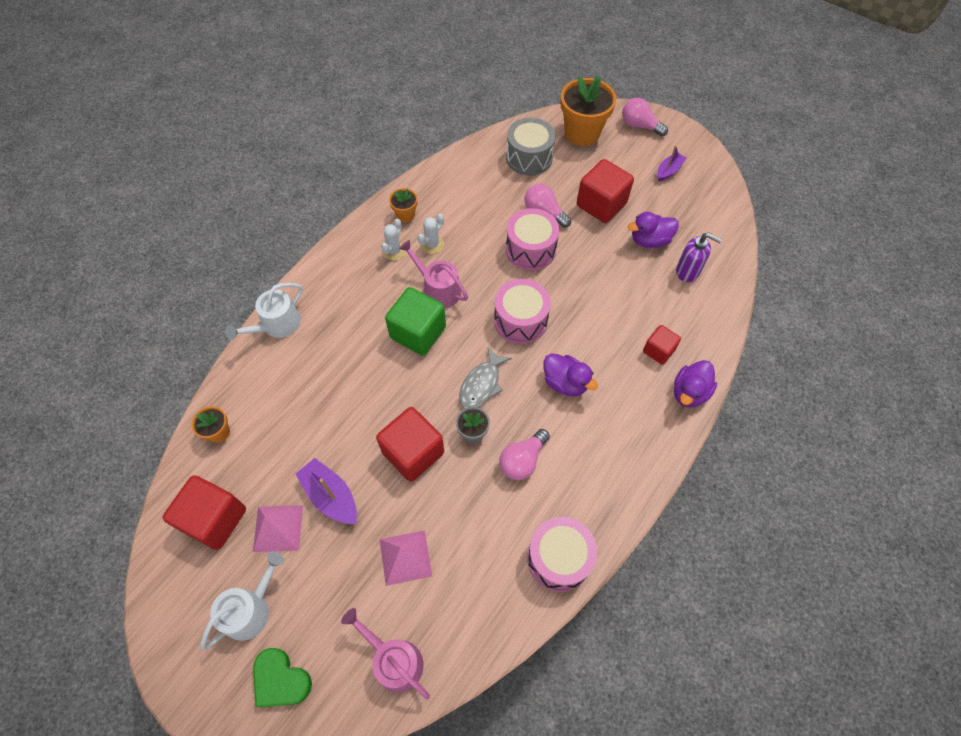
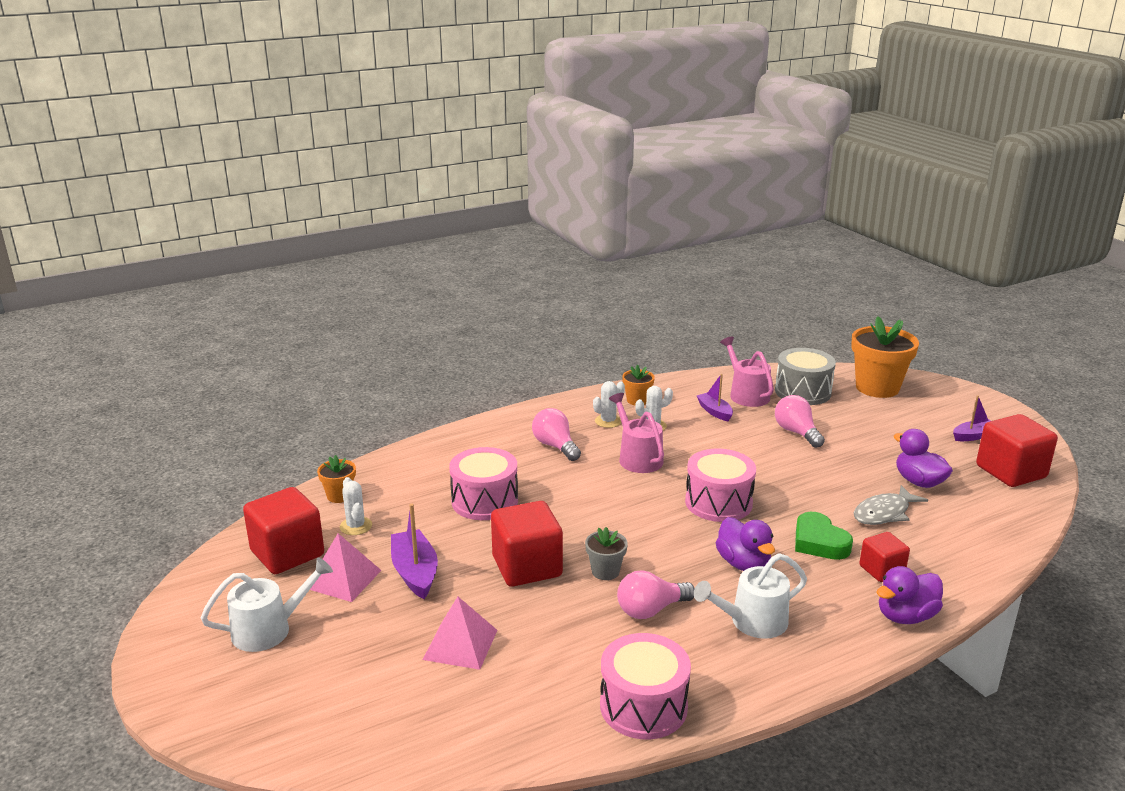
camera: 25 degrees right, 35 degrees down
white watering can [225,283,303,340] -> white watering can moved to [694,553,807,639]
green heart [253,648,312,707] -> green heart moved to [795,512,853,560]
pink watering can [341,608,430,699] -> pink watering can moved to [720,336,774,407]
green cube [385,287,446,356] -> none
grey fish [459,347,512,409] -> grey fish moved to [854,485,928,525]
pink drum [506,208,559,270] -> pink drum moved to [449,447,518,520]
red cube [577,159,634,223] -> red cube moved to [976,414,1058,487]
pink light bulb [622,98,668,137] -> pink light bulb moved to [532,408,581,461]
purple duck [628,212,679,248] -> purple duck turned 45 degrees clockwise [894,429,953,488]
purple soap dispenser [676,232,722,282] -> none
none -> white cactus [340,477,372,535]
none -> purple boat [697,374,733,422]

